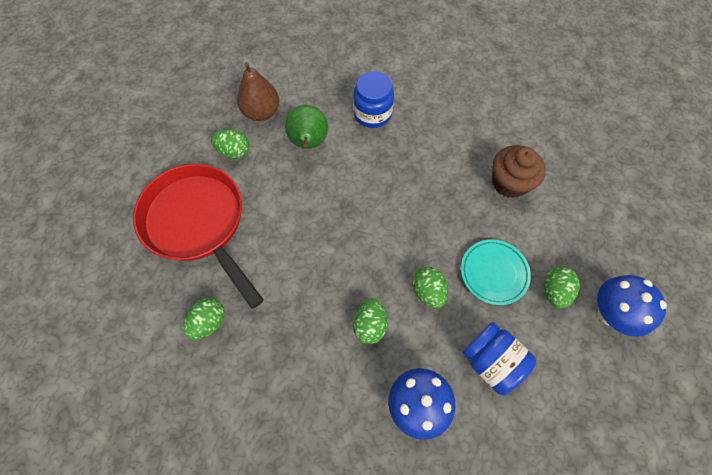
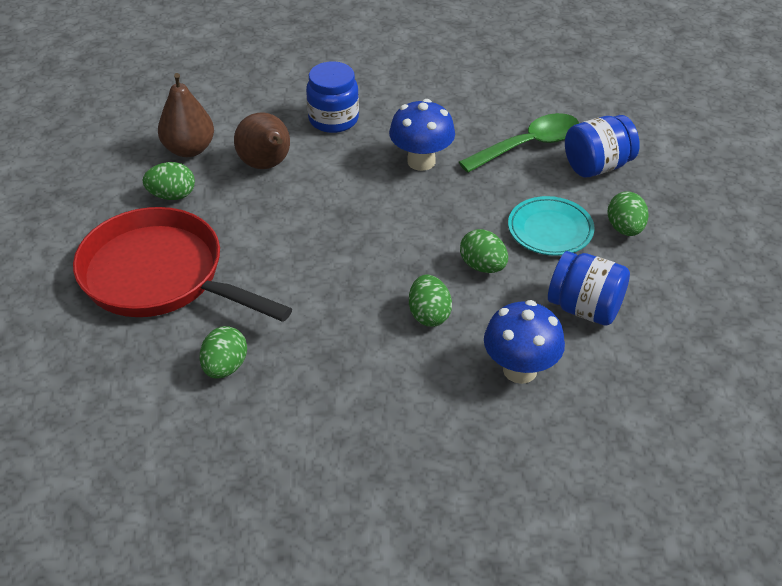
camera: 20 degrees left, 20 degrees down
green pear [285,105,328,149] -> brown pear [234,112,290,169]
brown cupcake [492,145,546,198] -> green spoon [459,113,579,173]
blue mushroom [597,275,667,337] -> blue mushroom moved to [389,99,455,171]
none -> blue jar [565,115,640,177]

